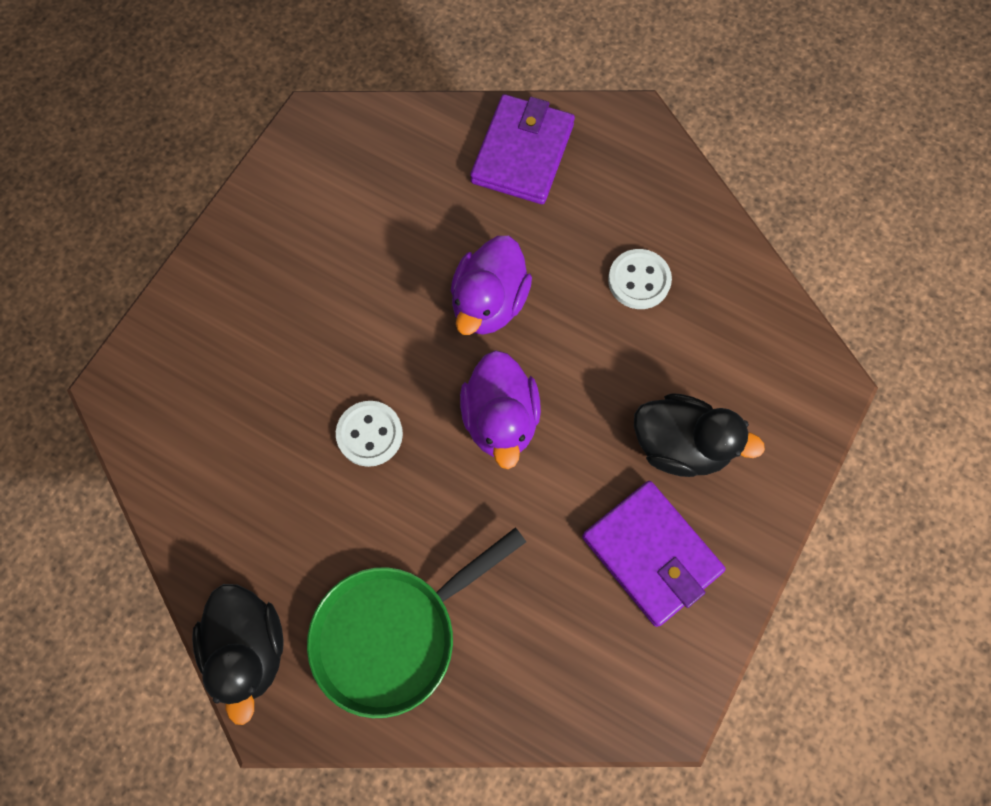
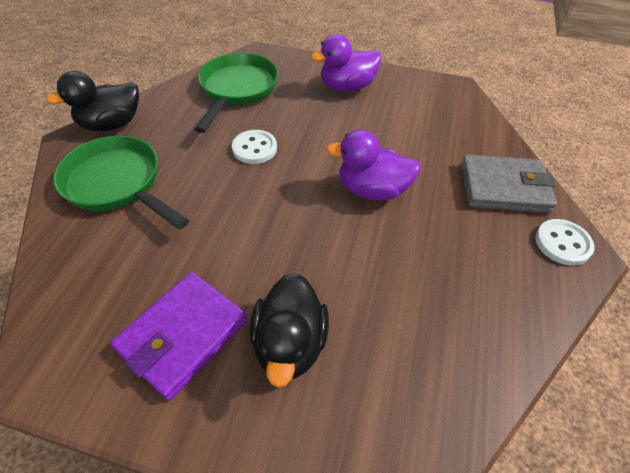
camera: 75 degrees right, 20 degrees down
purple duck [460,350,541,469] -> purple duck moved to [311,34,382,92]
purple wallet [470,94,575,204] -> grey wallet [461,154,557,213]
white button [608,249,672,309] -> white button moved to [535,219,594,266]
none -> green pan [194,53,278,133]

